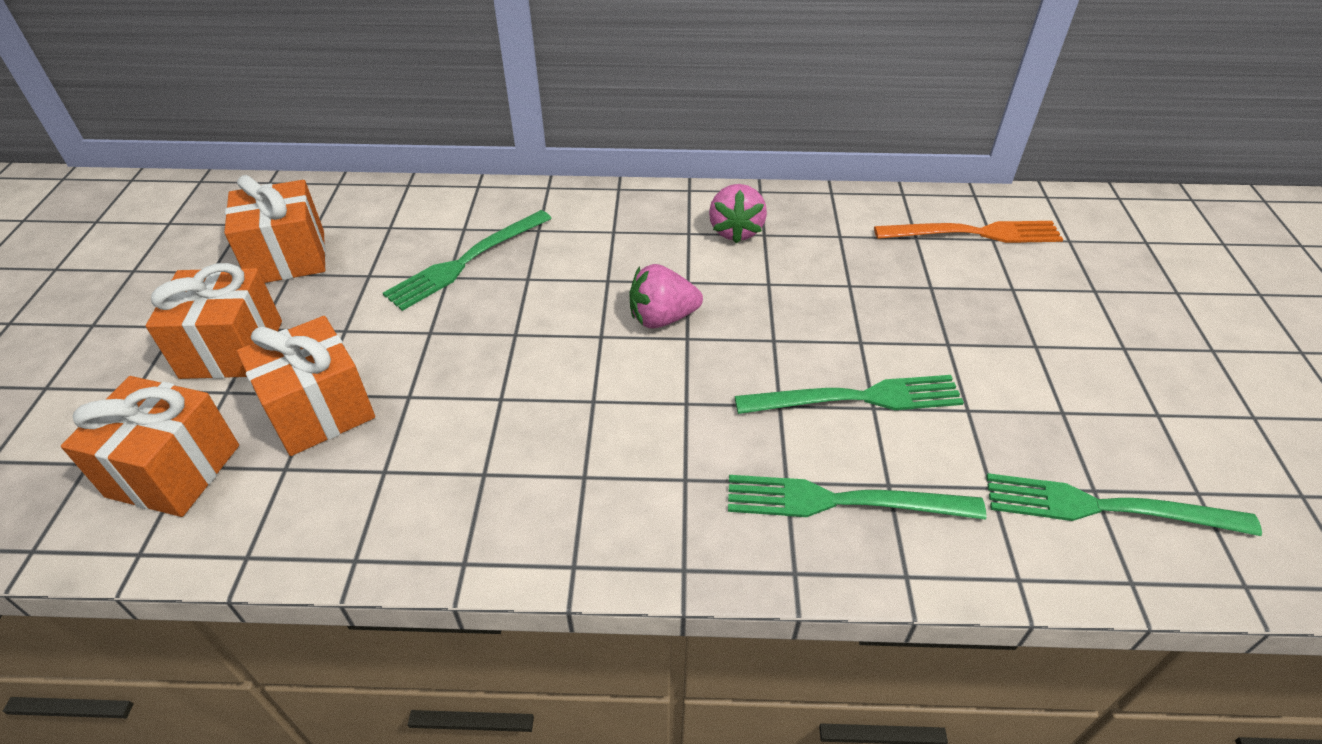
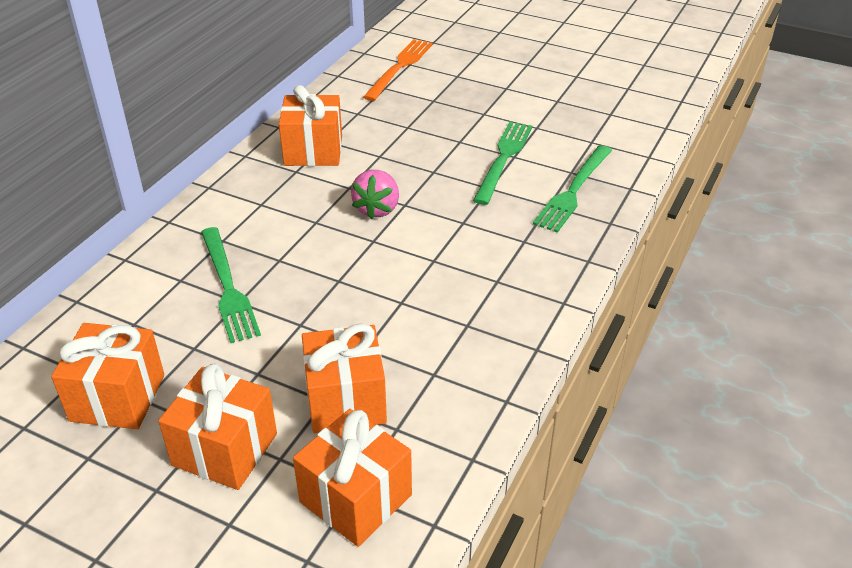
camera: 65 degrees left, 5 degrees down
pink strawberry [709,184,767,244] -> orange gift [279,85,342,166]
green fork [986,473,1262,536] -> none

